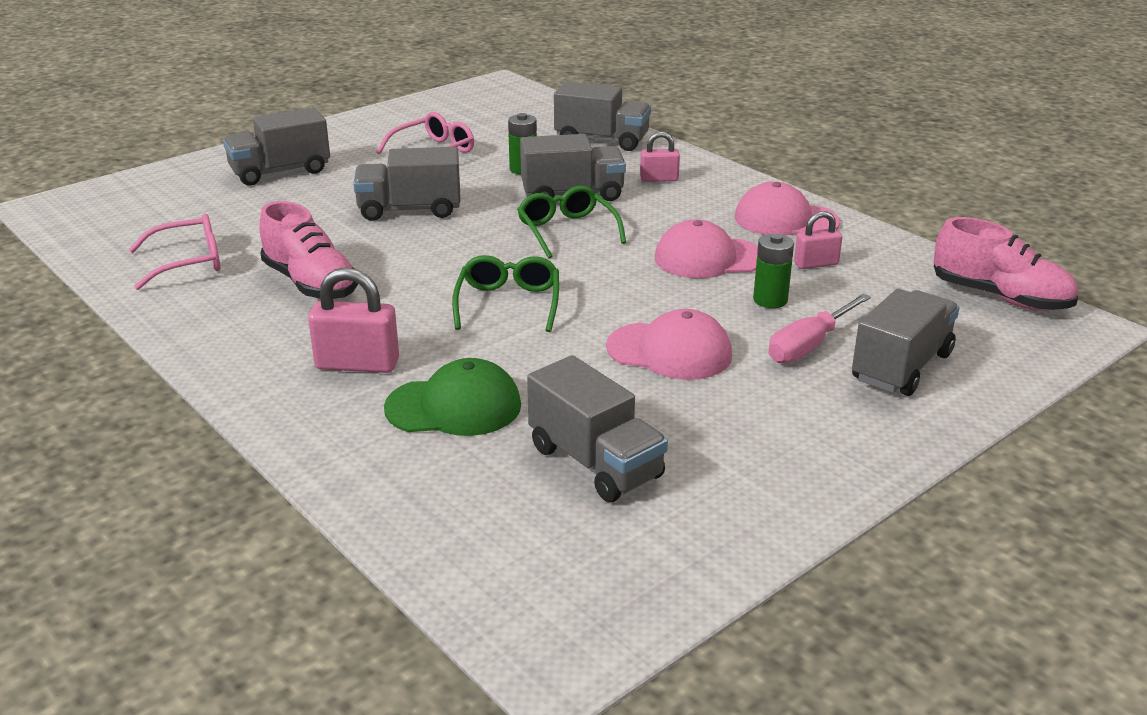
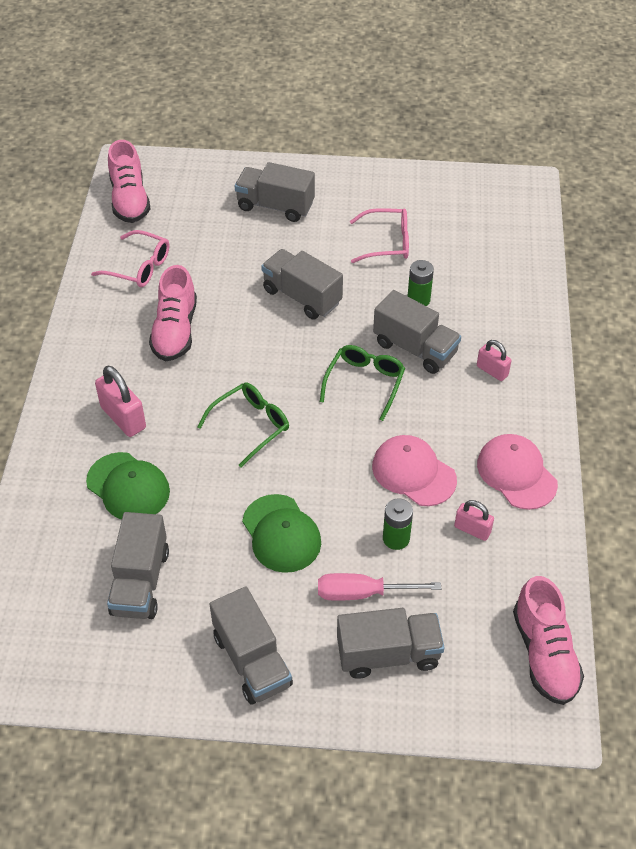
camera: 45 degrees right, 20 degrees up
grey truck [554,81,651,151] -> grey truck moved to [209,587,293,704]
pink cap [606,309,732,380] -> green cap [242,494,321,573]
none -> pink shoe [108,140,150,223]

